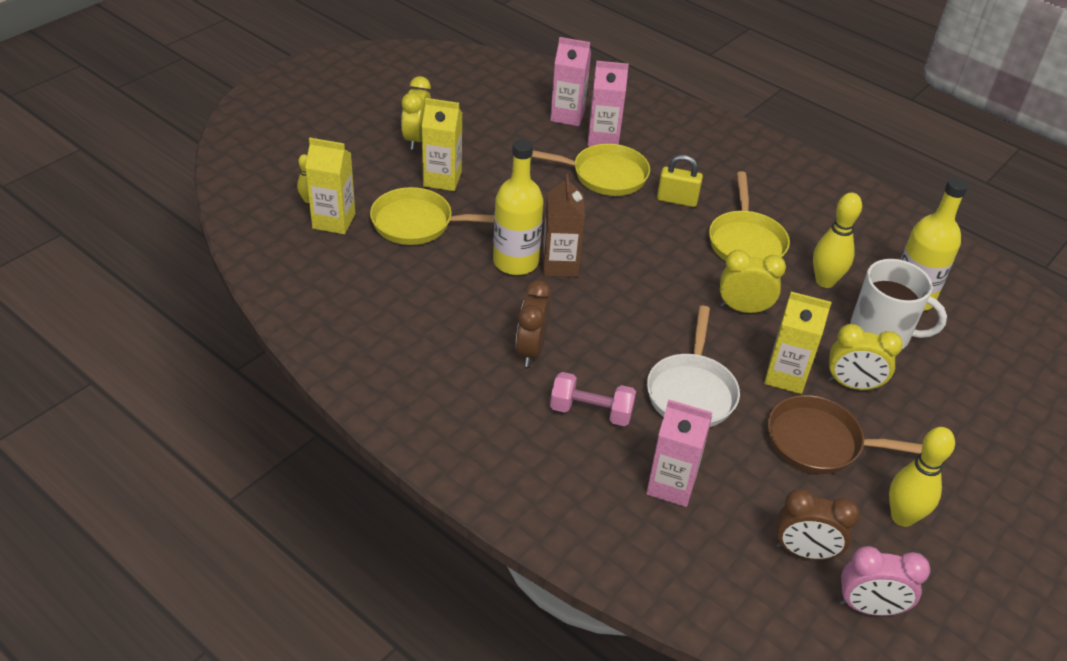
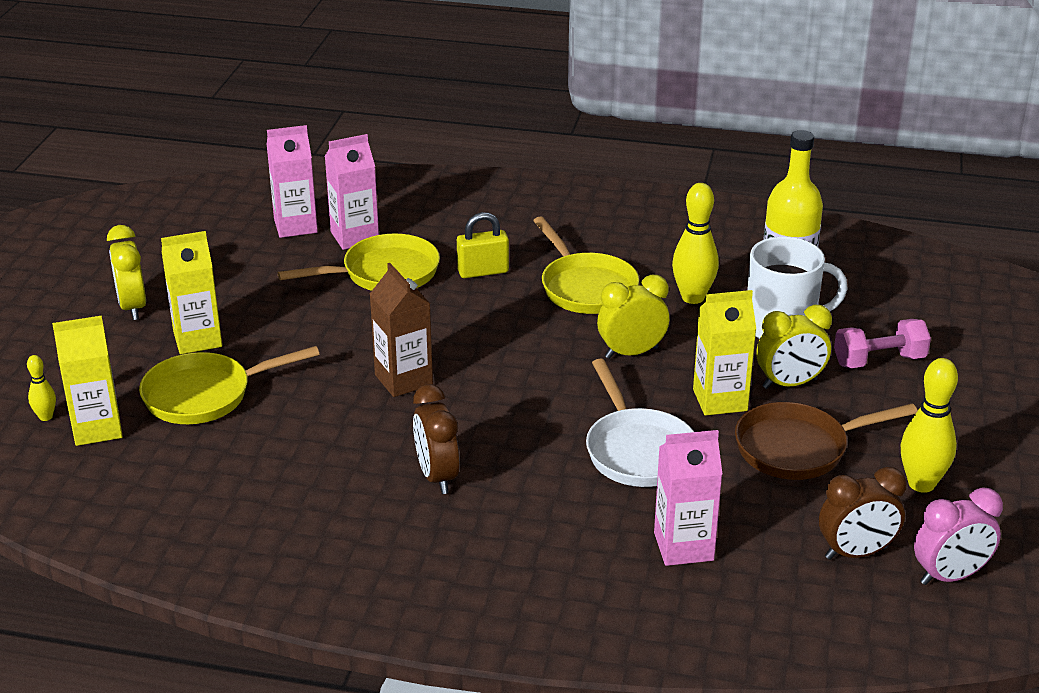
camera: 25 degrees left, 10 degrees down
yellow bottle [493,139,544,275] -> none
pink dumbbell [550,372,636,426] -> pink dumbbell moved to [834,319,931,368]

